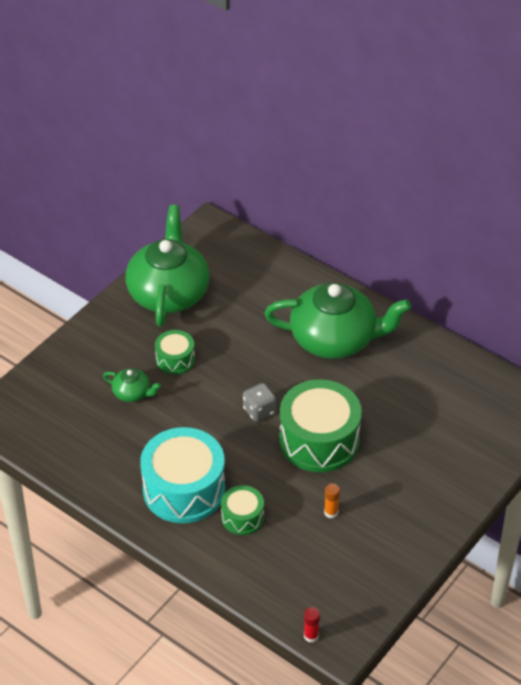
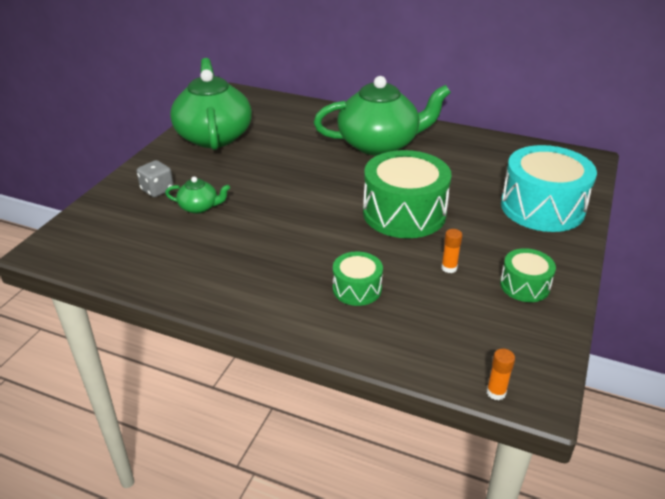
camera: 15 degrees left, 10 degrees down
turquoise drum [140,427,225,523] -> turquoise drum moved to [501,145,597,232]
green drum [155,330,195,374] -> green drum moved to [500,248,556,302]
grey dice [243,383,276,422] -> grey dice moved to [137,160,174,197]
red glue stick [304,607,320,642] -> orange glue stick [487,349,515,400]

